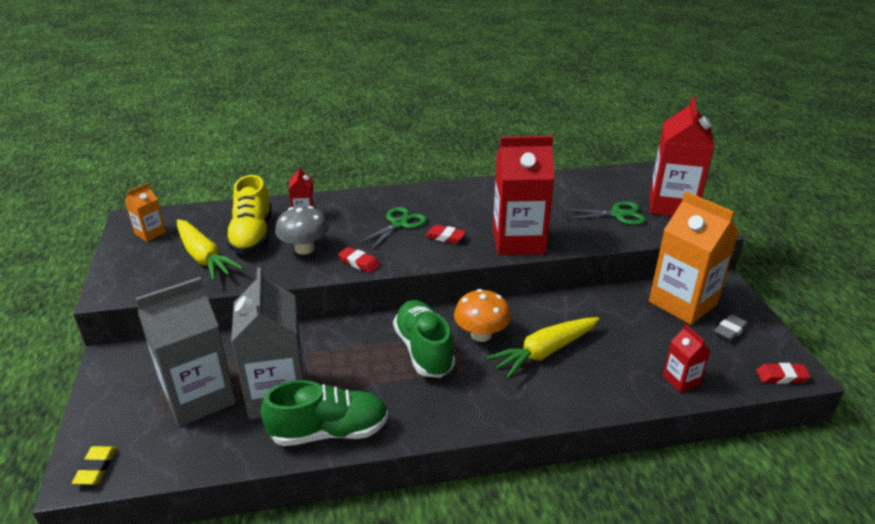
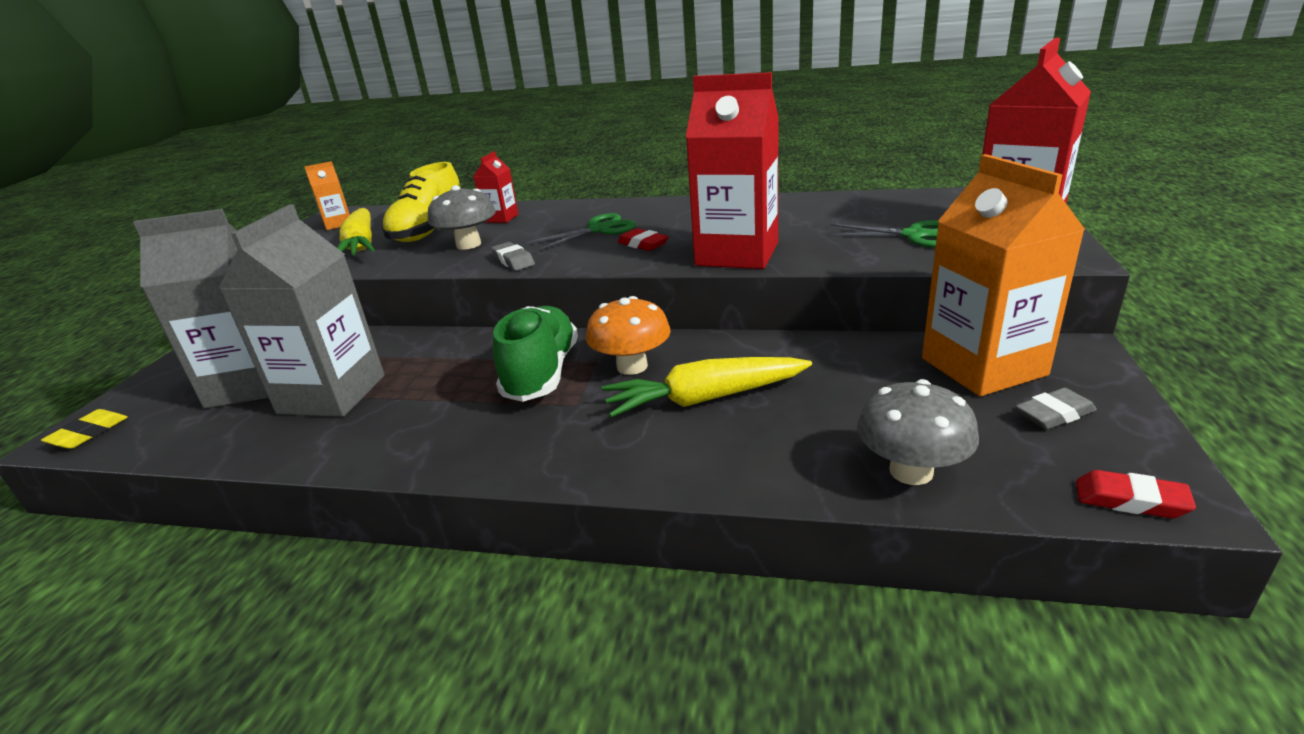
camera: 25 degrees right, 5 degrees down
green shoe [260,380,388,446] -> none
red eraser [338,247,380,273] -> grey eraser [491,242,535,271]
red carton [663,324,711,392] -> grey mushroom [857,379,979,485]

